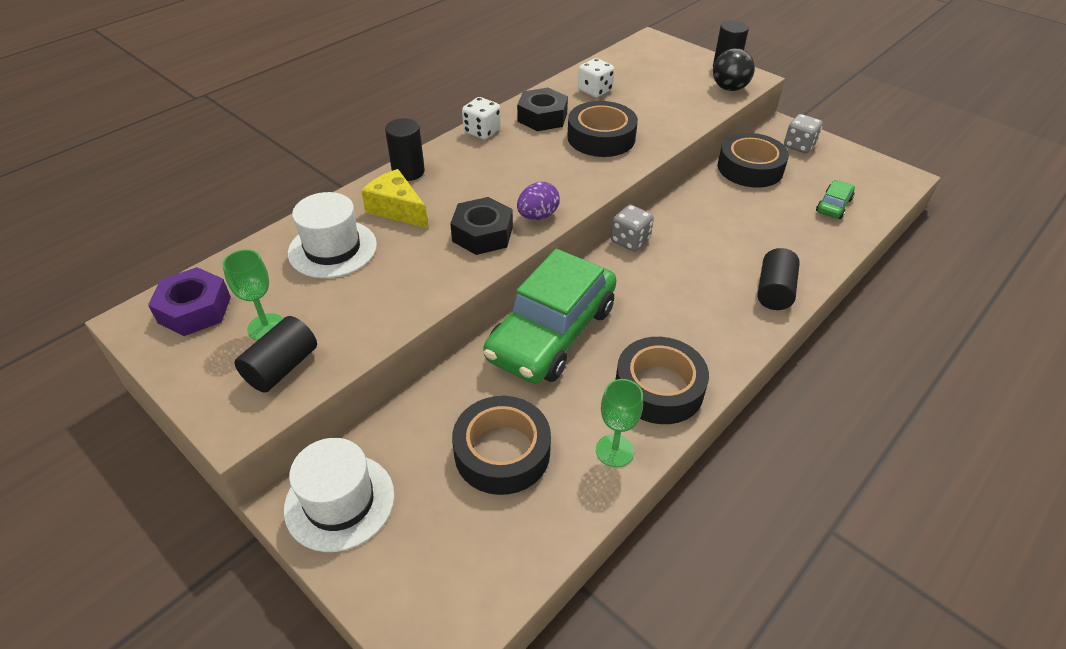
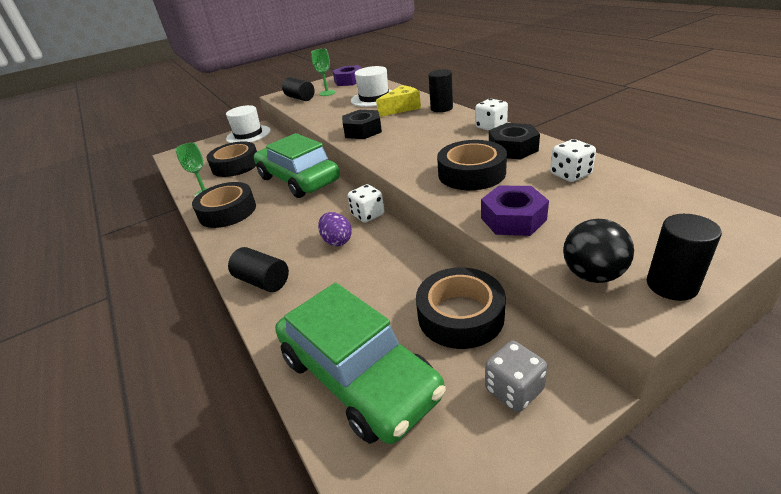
camera: 110 degrees right, 10 degrees down
purple egg [517,182,560,220] -> purple egg moved to [318,212,352,246]
grey dice [611,205,654,251] -> white dice [348,184,385,223]
green car [816,180,855,219] -> green car [275,283,446,444], size x2.40
none -> purple nut [481,186,549,236]

